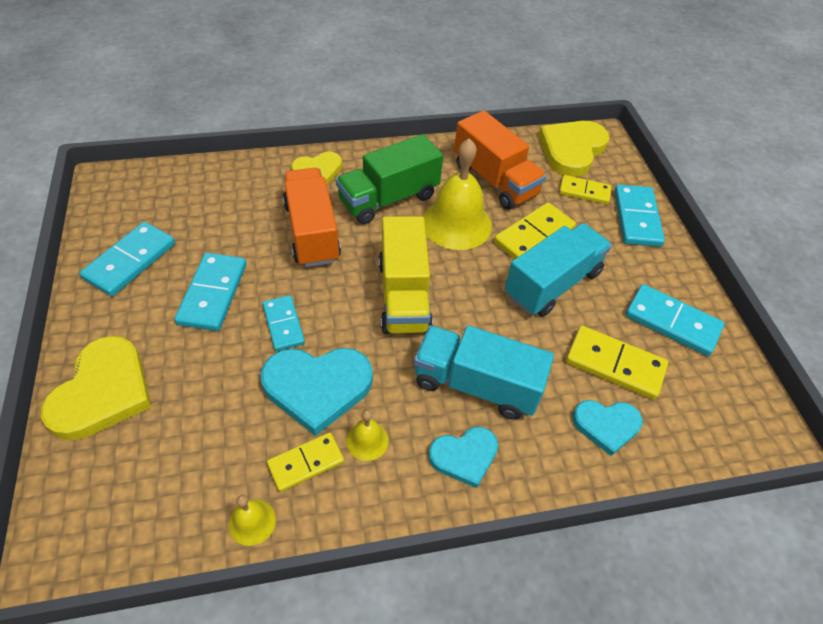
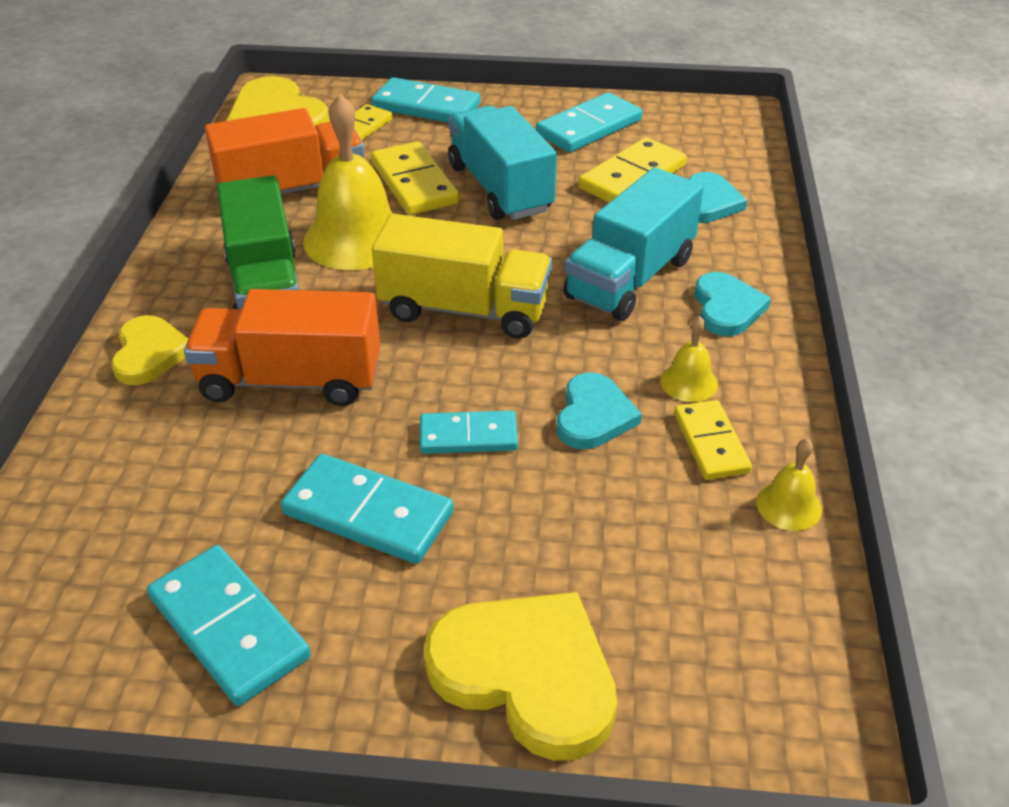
camera: 70 degrees left, 10 degrees down
turquoise heart [260,348,373,436] -> turquoise heart [557,373,642,449], size x0.61

